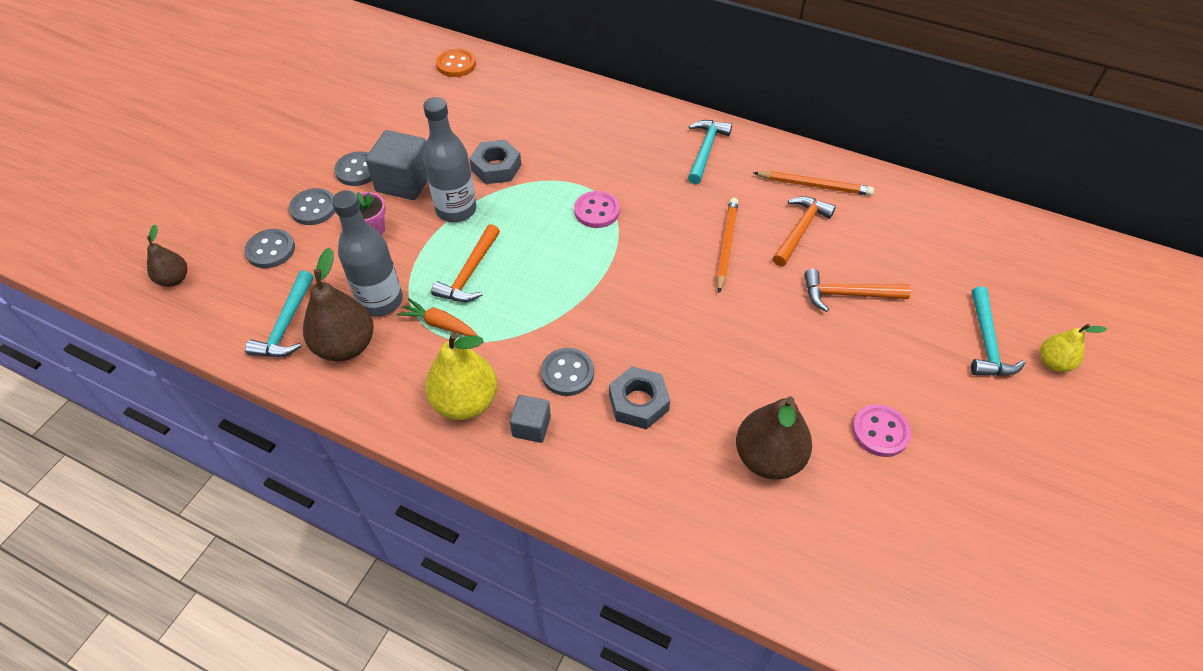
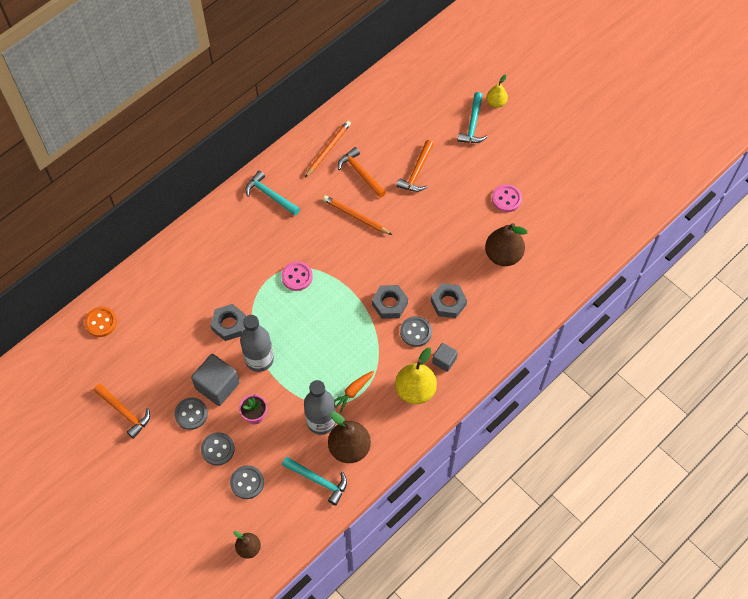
camera: 70 degrees left, 10 degrees up
orange hammer [431,224,500,302] -> orange hammer moved to [94,384,150,439]
turquoise hammer [971,286,1025,376] -> turquoise hammer turned 75 degrees clockwise [458,92,487,143]
none -> grey nut [372,285,408,319]

